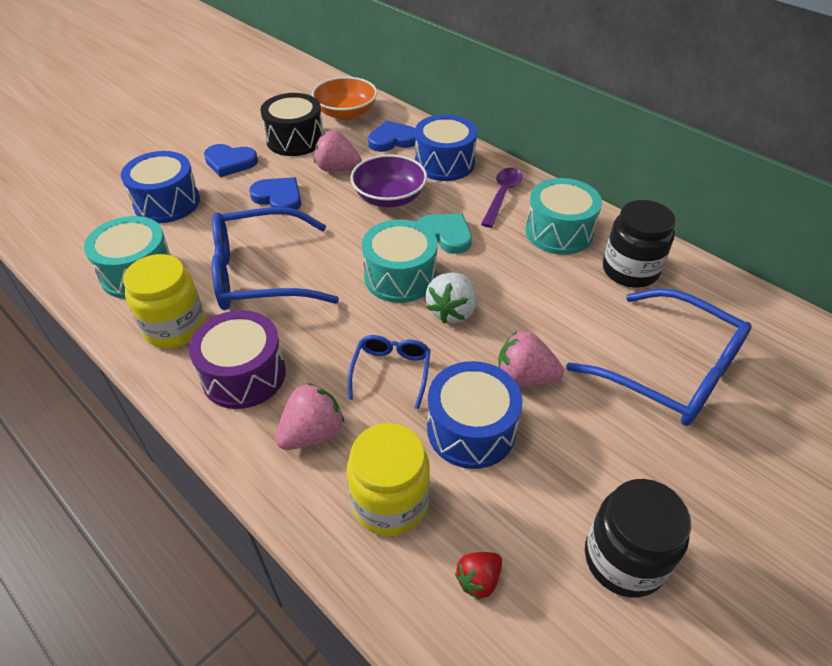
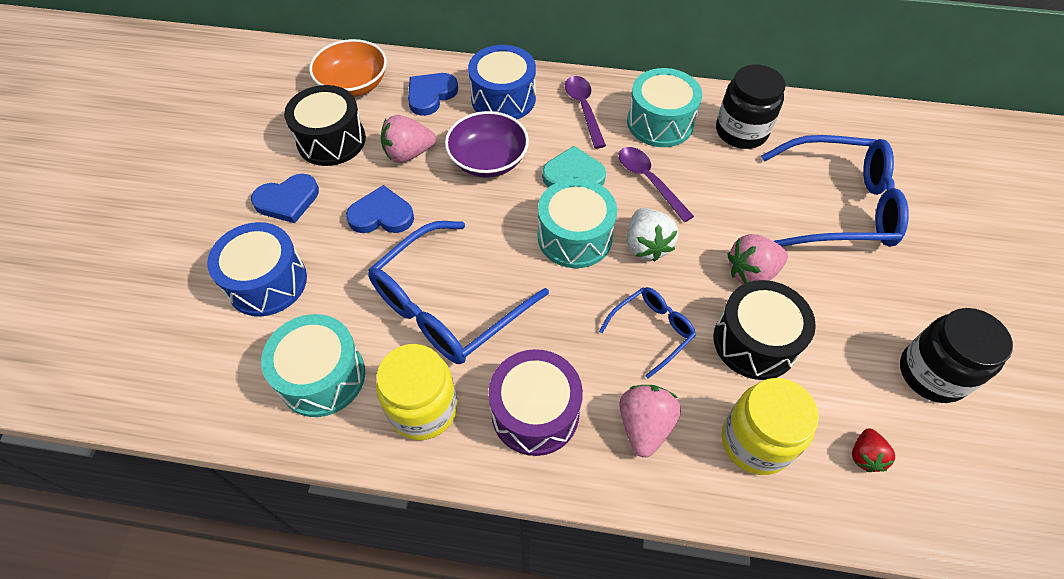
camera: 35 degrees left, 10 degrees up
blue glasses [348,335,431,409] -> blue glasses turned 75 degrees clockwise [599,287,696,379]
blue drum [427,361,522,469] -> black drum [714,280,816,380]
none -> purple spoon [619,147,694,222]

